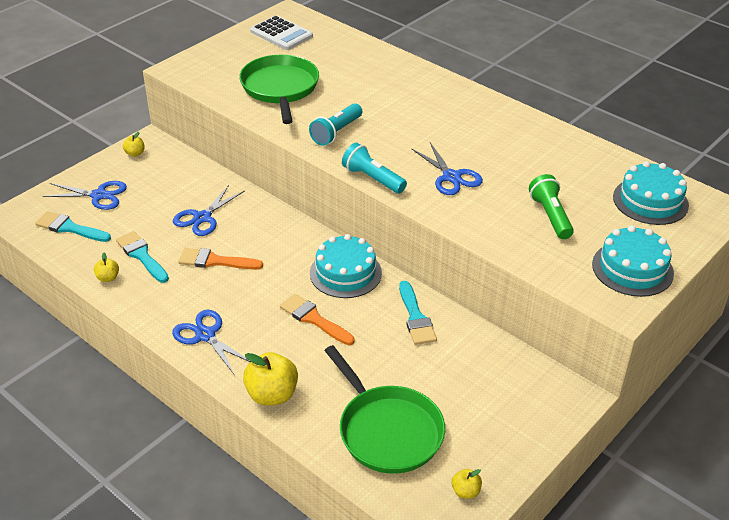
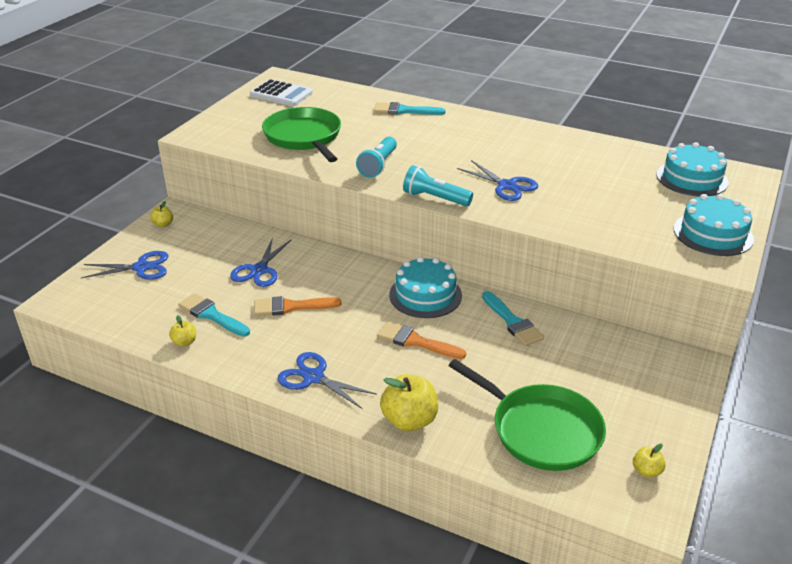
camera: 15 degrees left, 5 degrees down
turquoise brush [35,211,111,242] -> turquoise brush moved to [374,102,446,115]
green flashlight [529,174,574,239] -> none

